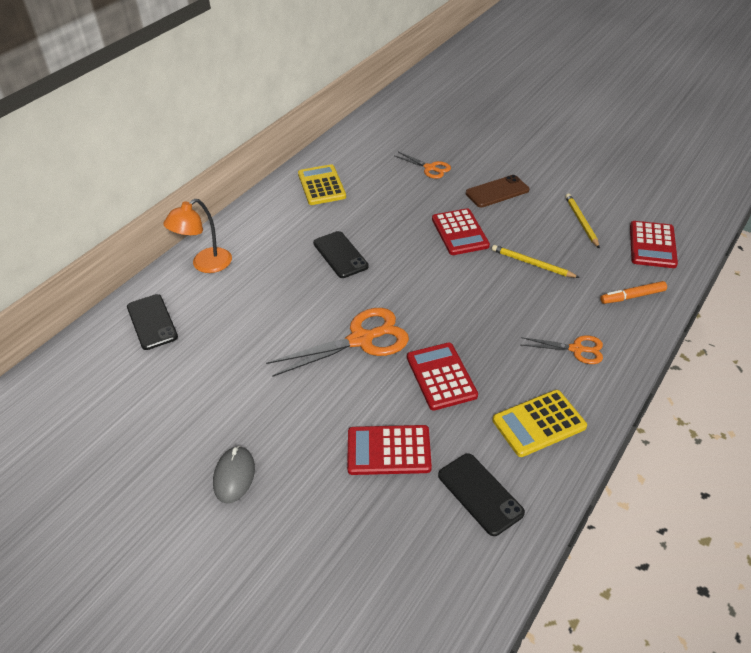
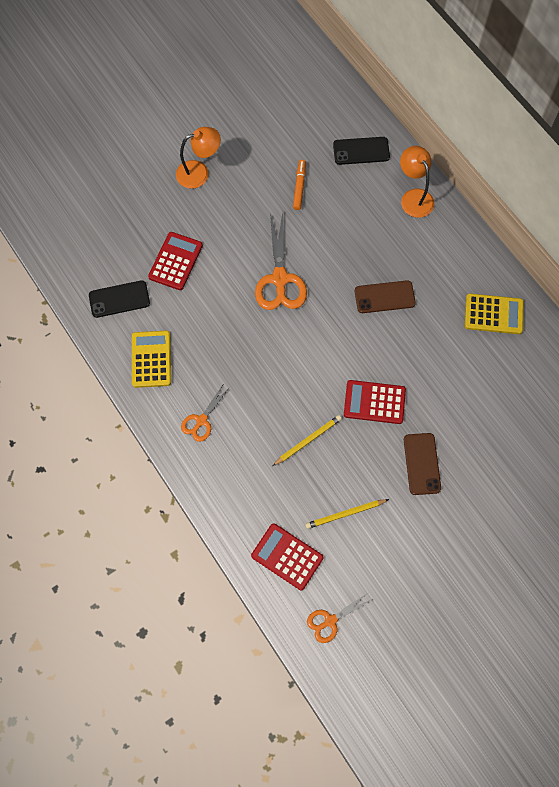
camera: 110 degrees right, 25 degrees up
grey mouse [213,446,255,504] -> orange lamp [176,127,221,189]
black phone [313,231,369,278] -> brown phone [355,280,416,313]
orange scissors [395,152,451,179] -> orange scissors moved to [307,592,373,643]
red calculator [407,342,478,411] -> none
yellow pencil [565,194,600,249] -> yellow pencil turned 150 degrees clockwise [305,499,389,529]
orange marker [600,281,667,304] -> orange marker moved to [293,160,306,210]

